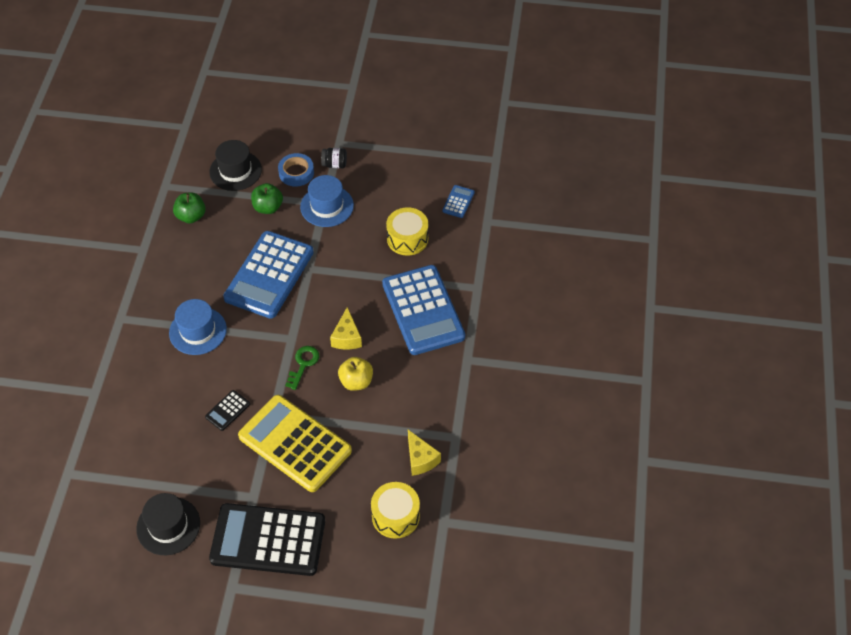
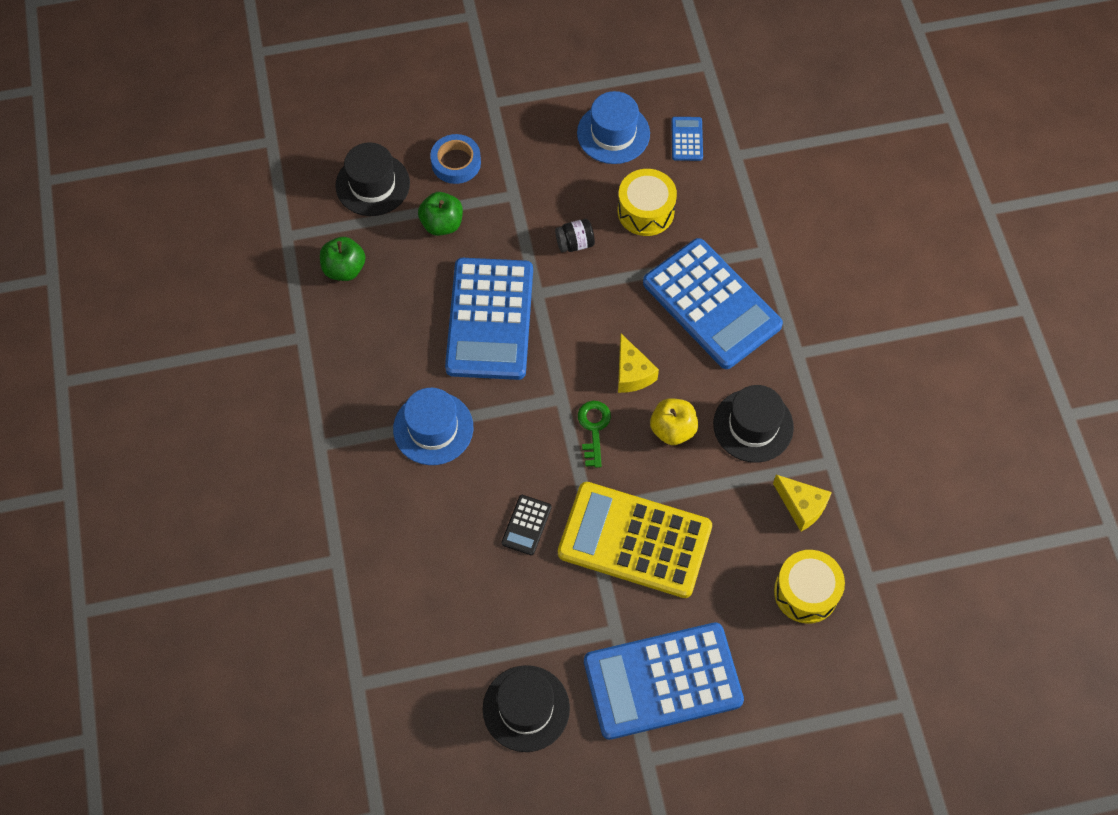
camera: 20 degrees left, 10 degrees up
black calculator [209,503,325,576] -> blue calculator [584,622,744,740]
blue hat [300,175,354,227] -> blue hat moved to [577,91,650,164]
black jar [321,148,347,168] -> black jar moved to [555,219,595,252]
none -> black hat [713,385,794,463]

